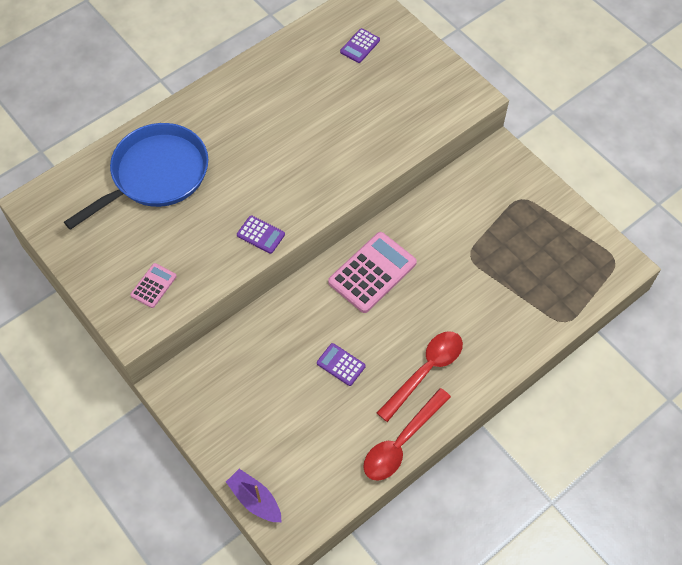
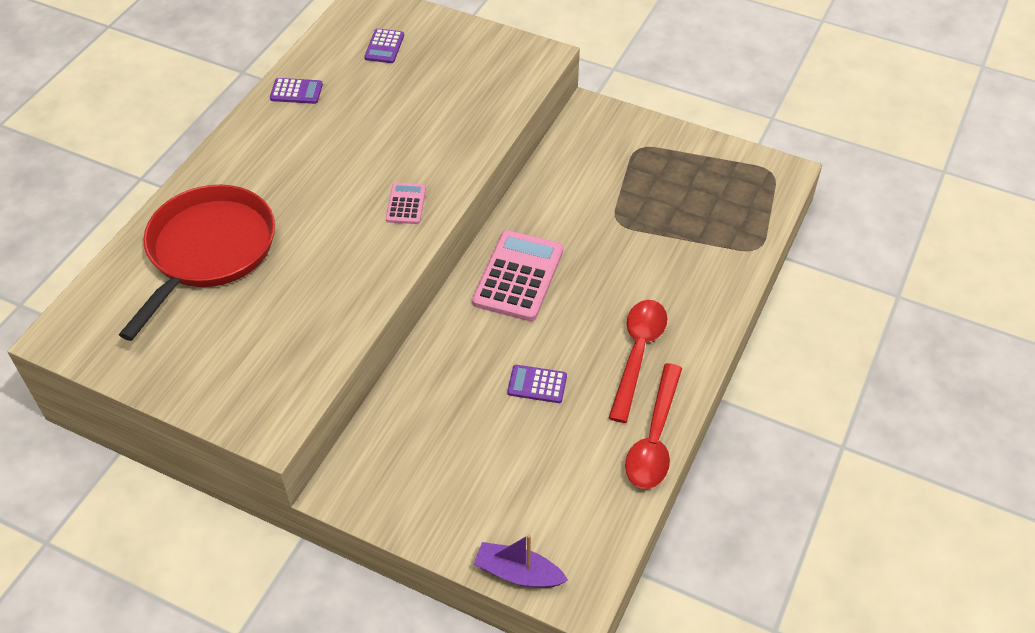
camera: 25 degrees left, 10 degrees down
blue pan [64,123,208,230] -> red pan [119,185,275,341]
pink calculator [130,263,177,308] -> pink calculator moved to [386,182,426,224]
purple calculator [237,215,285,254] -> purple calculator moved to [270,78,323,104]

